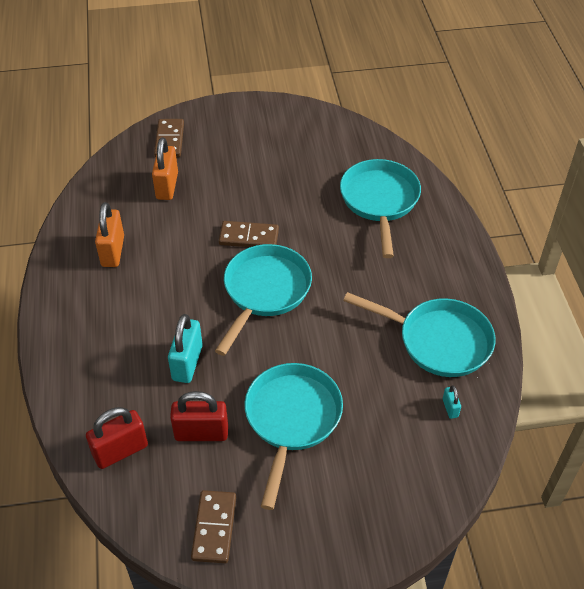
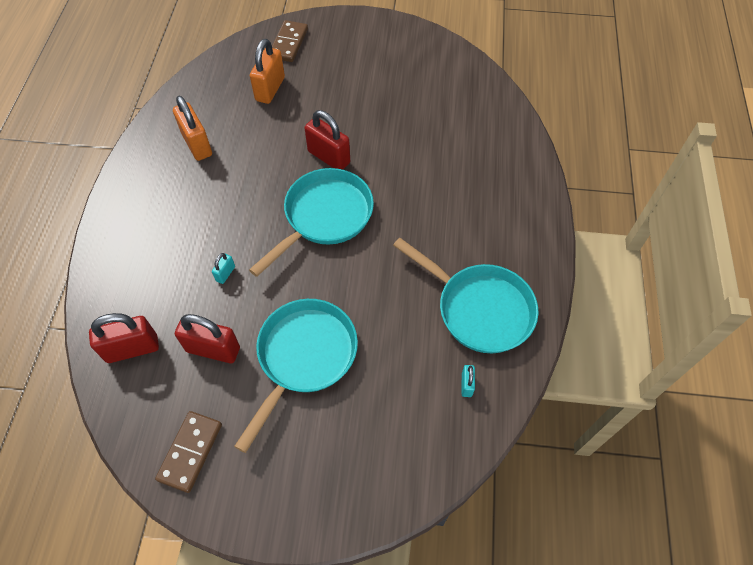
camera: 15 degrees right, 10 degrees up
orange padlock [95,202,124,267] -> orange padlock turned 45 degrees counterclockwise [173,96,212,161]
turquoise padlock [168,314,203,383] -> turquoise padlock [212,253,235,284], size x0.48
brown domino [219,221,279,247] -> red padlock [305,110,350,170]
turquoise pan [340,159,421,258] -> none

